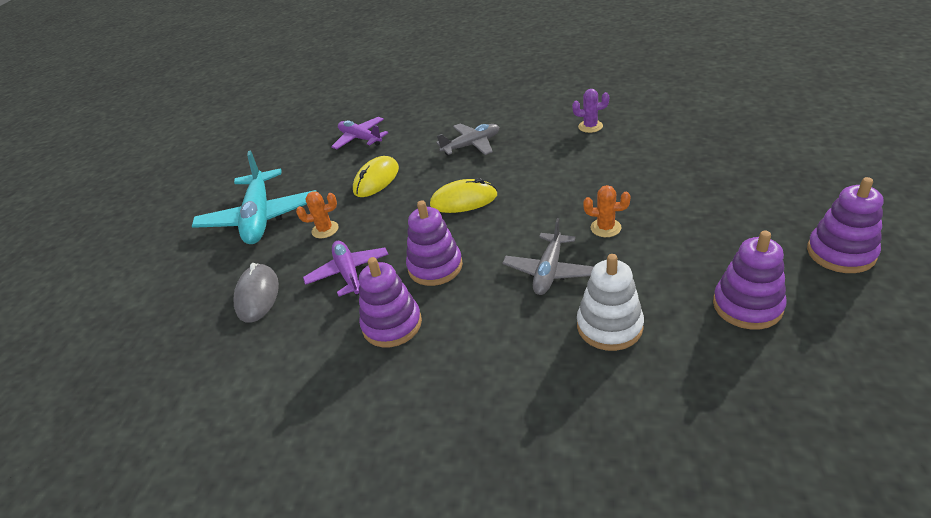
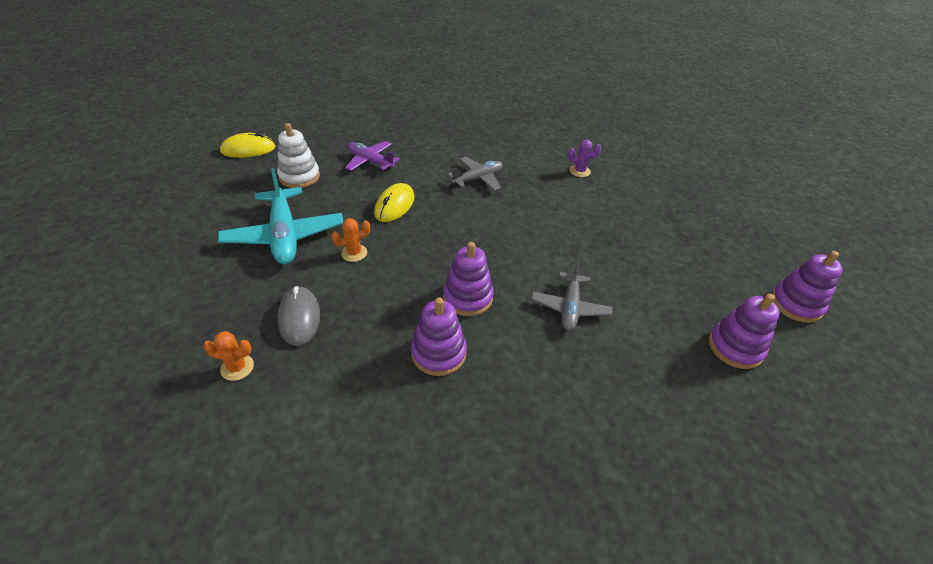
camera: 15 degrees left, 5 degrees up
purple plane [303,241,389,296] -> none
yellow mouse [430,178,497,213] -> yellow mouse moved to [220,133,276,158]
white stacking toy [577,254,644,351] -> white stacking toy moved to [277,123,320,188]
orange cactus [583,185,630,237] -> orange cactus moved to [203,331,254,381]

